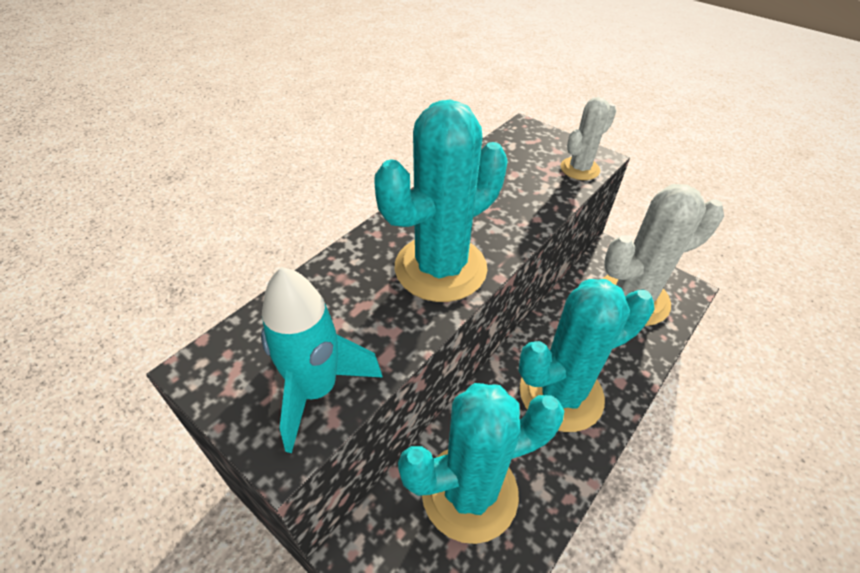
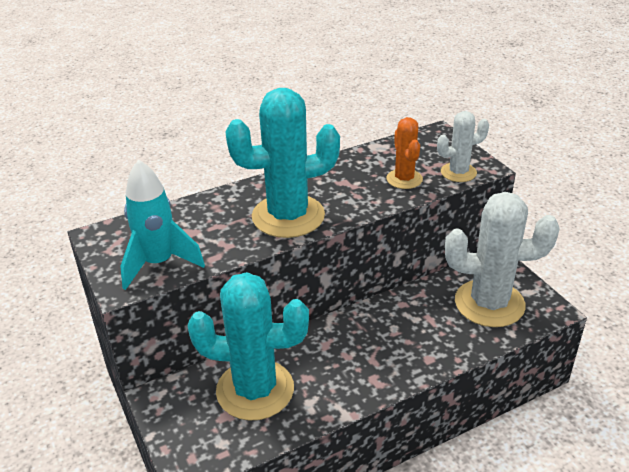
camera: 25 degrees right, 10 degrees down
turquoise cactus [518,279,655,432] -> none
none -> orange cactus [386,117,423,189]

